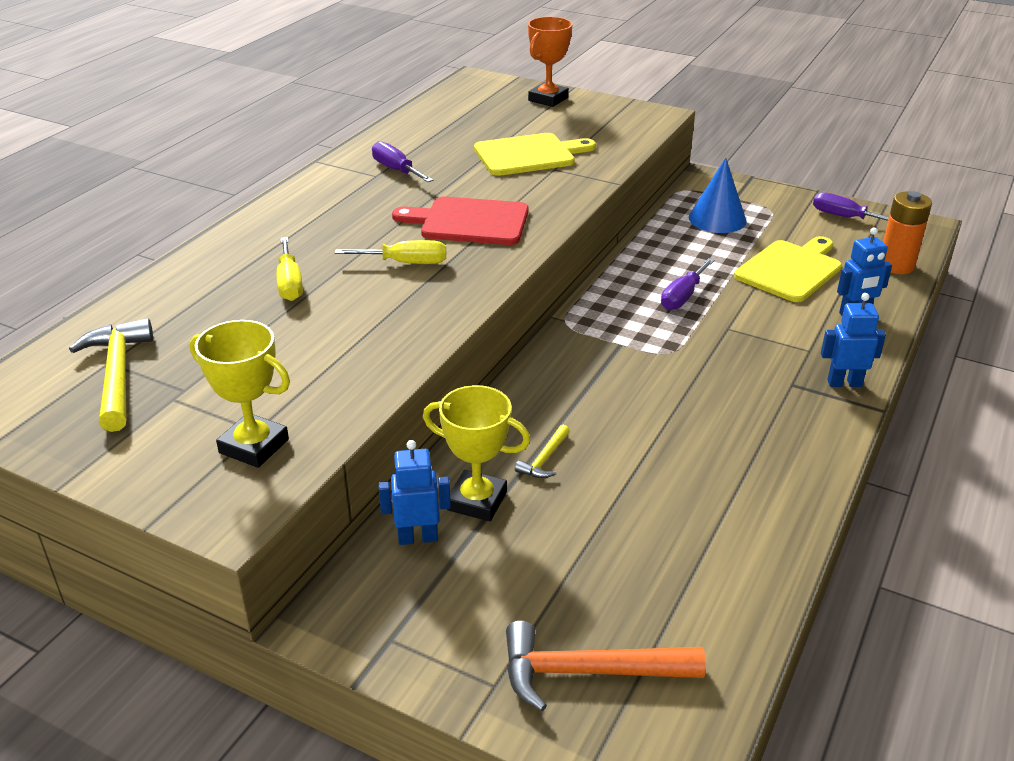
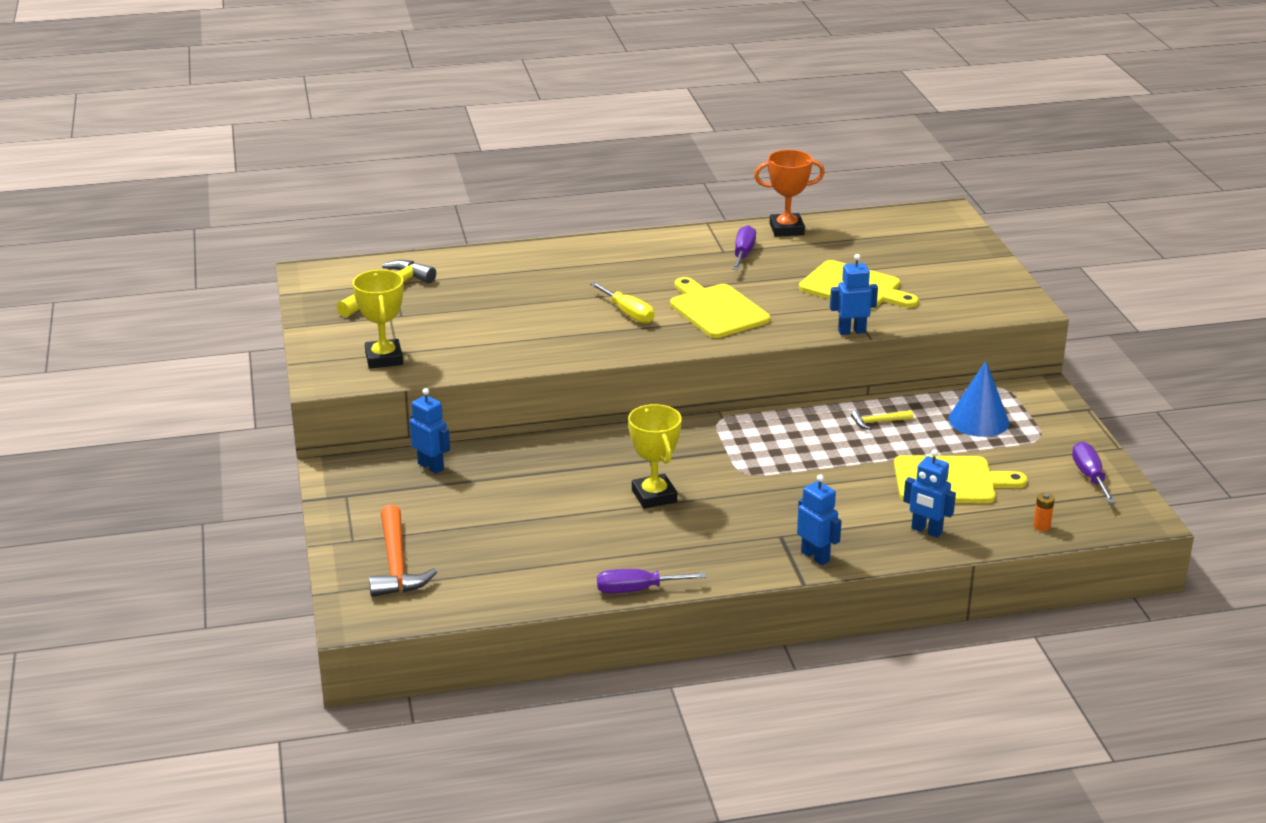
camera: 50 degrees right, 5 degrees down
yellow screwdriver [277,237,303,301] -> none
red cutting board [392,196,529,245] -> yellow cutting board [670,277,770,338]
yellow trophy [423,385,530,521] -> yellow trophy moved to [628,404,682,509]
orange hammer [506,621,706,711] -> orange hammer turned 150 degrees counterclockwise [369,505,437,597]
yellow hammer [515,425,570,478] -> yellow hammer moved to [851,410,913,430]
orange trophy [528,17,573,107] -> orange trophy moved to [754,150,825,237]
purple screwdriver [661,258,714,310] -> purple screwdriver moved to [597,569,706,593]
orange battery [883,191,932,274] -> orange battery [1033,493,1055,531], size x0.45
none -> blue robot [830,254,878,335]

